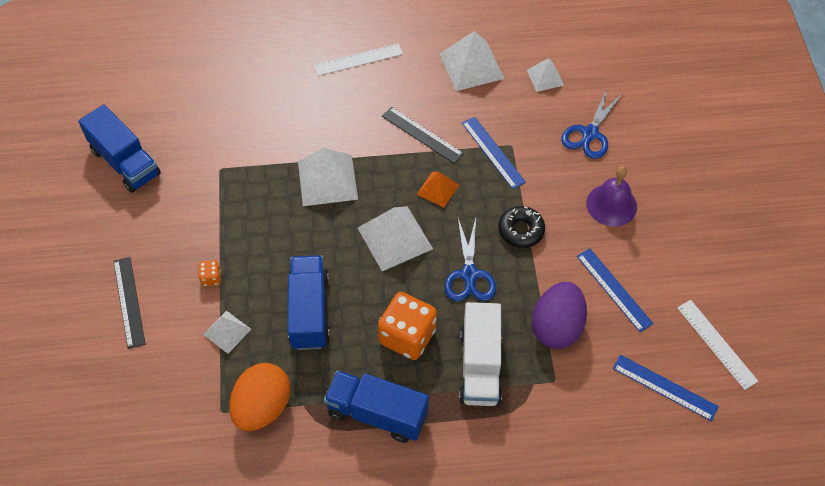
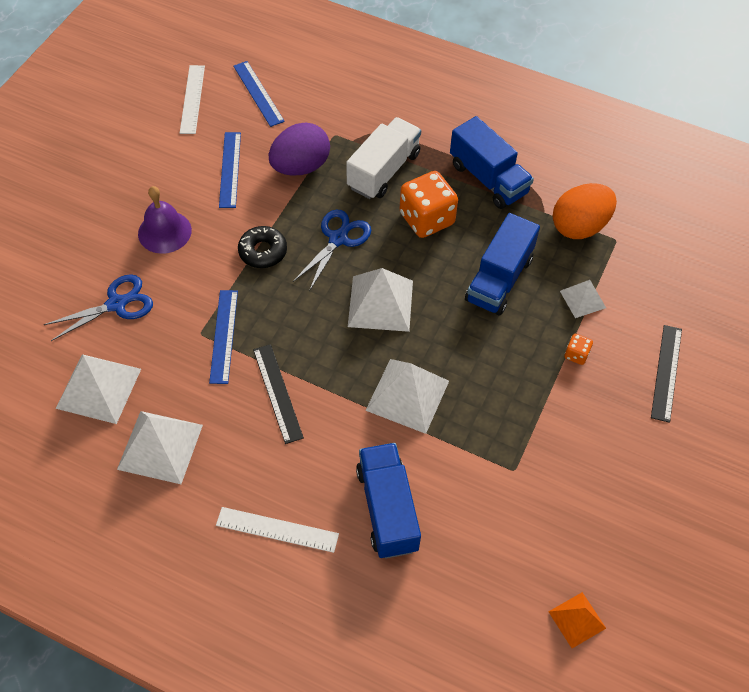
camera: 150 degrees left, 0 degrees up
blue truck [78,104,161,193] -> blue truck moved to [356,443,421,559]
orange pyramid [416,172,459,207] -> orange pyramid moved to [548,592,606,648]
white pyramid [527,58,564,92] -> white pyramid [55,354,141,424], size x1.75

